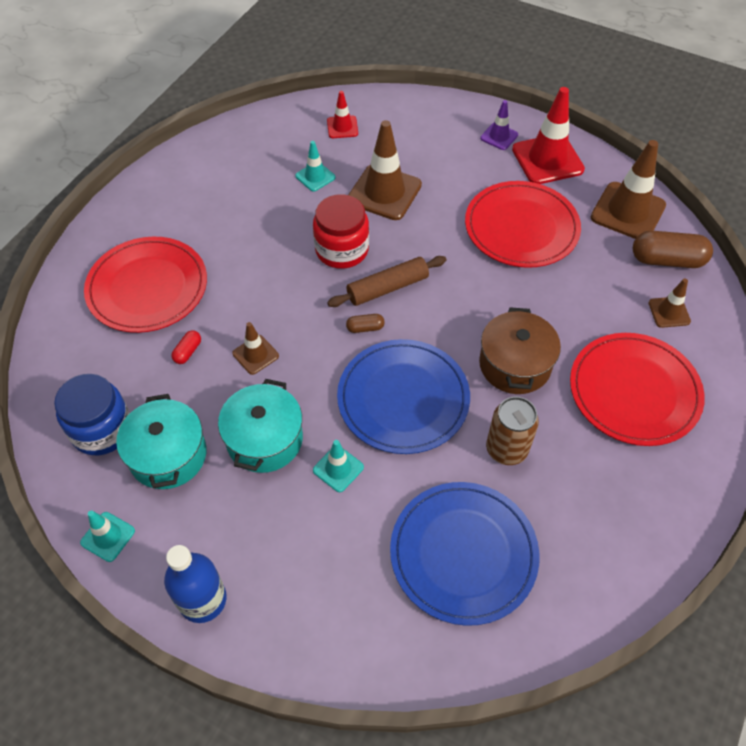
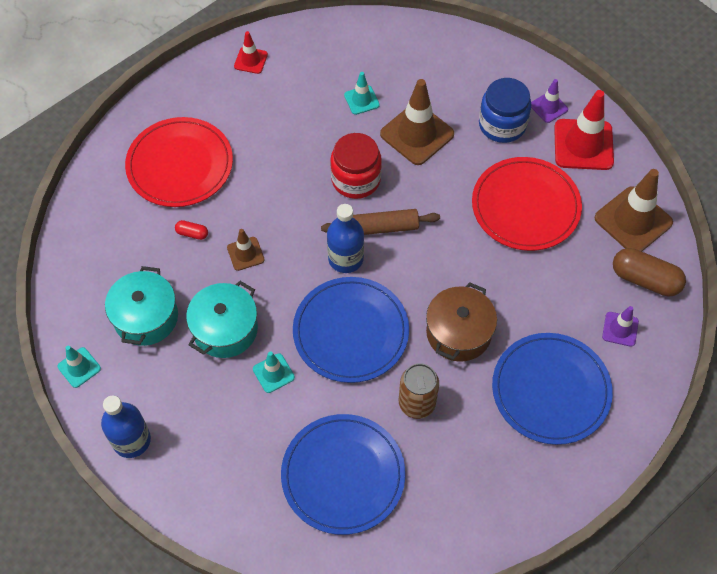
camera: 20 degrees right, 5 degrees up
blue jar [54,374,130,455] -> blue jar moved to [479,78,531,143]
red capsule [171,330,201,364] -> red capsule turned 60 degrees clockwise [175,220,208,240]
red traffic cone [327,91,358,138] -> red traffic cone moved to [234,31,268,74]
brown capsule [346,314,385,333] -> blue bottle [327,204,364,273]
red plate [570,333,705,446] -> blue plate [492,333,613,445]
brown traffic cone [649,279,691,328] -> purple traffic cone [602,306,639,347]

